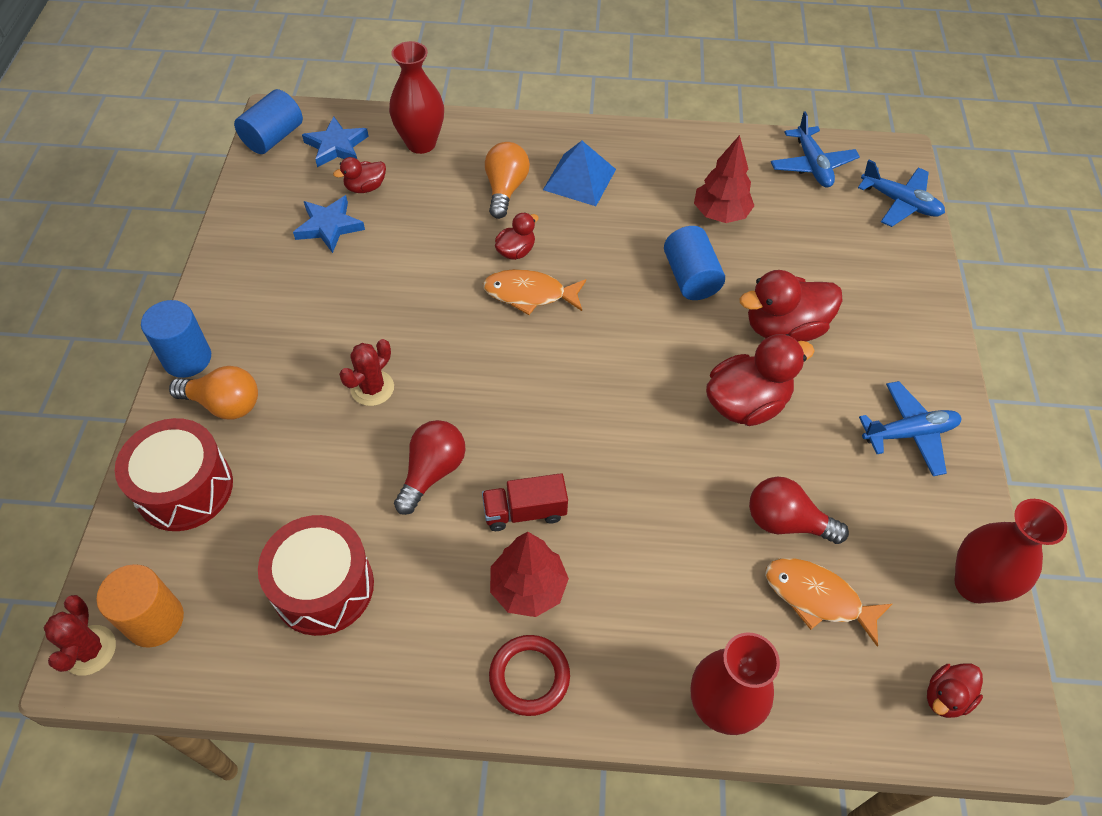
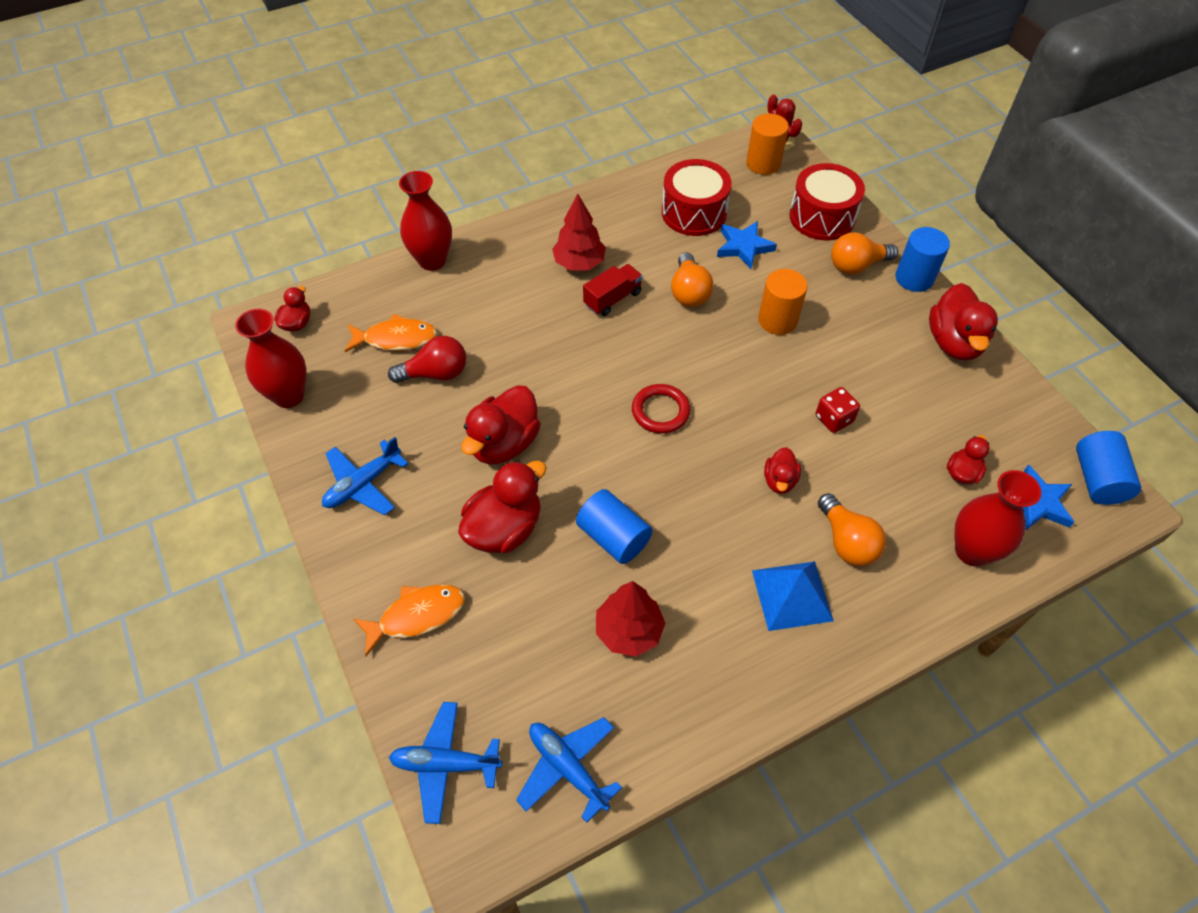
camera: 150 degrees right, 0 degrees up
blue star [293,195,365,253] -> blue star moved to [717,221,777,269]
red cactus [339,339,394,406] -> orange cylinder [758,269,808,335]
red light bulb [394,420,466,515] -> orange light bulb [671,252,714,307]
orange fish [483,269,586,315] -> orange fish moved to [353,585,465,656]
red ring [489,635,570,716] -> red ring moved to [632,384,691,434]
none -> red dice [816,387,860,433]
none -> red duck [929,283,998,360]

